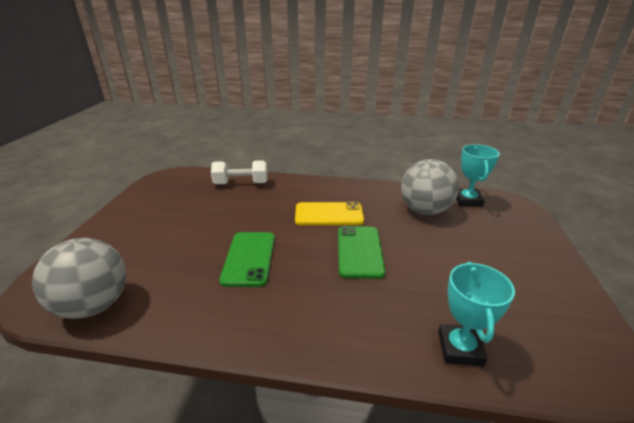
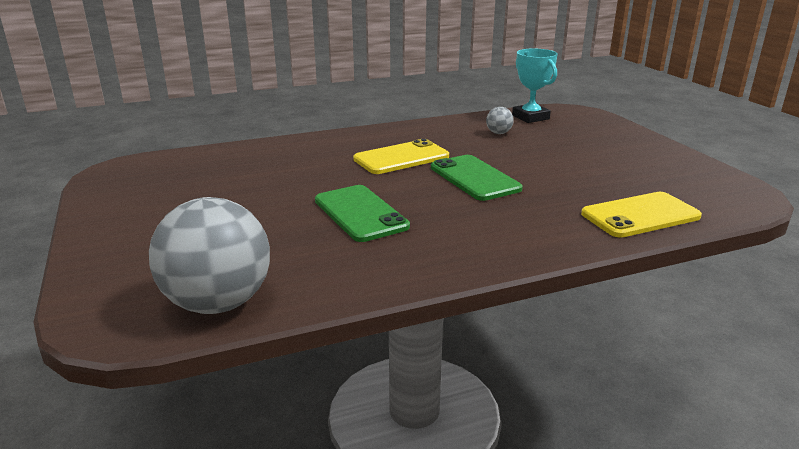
camera: 30 degrees left, 5 degrees down
white dumbbell [211,160,267,184] -> none
grey ball [401,159,459,215] -> grey ball [486,107,514,134], size x0.41
turquoise trophy [438,262,515,366] -> yellow phone [581,192,702,238]

